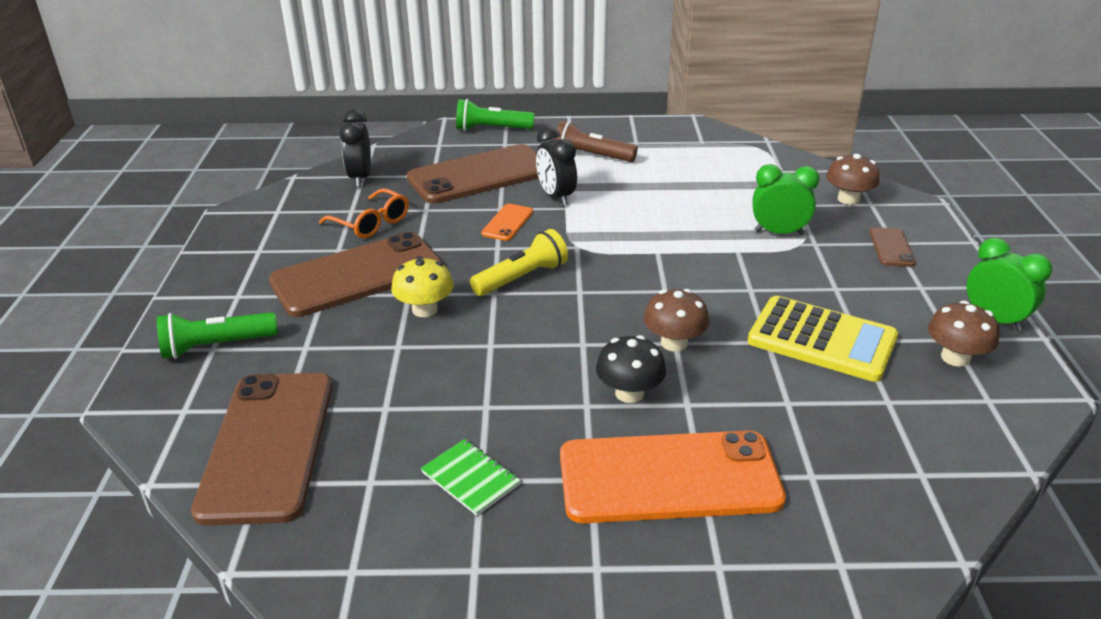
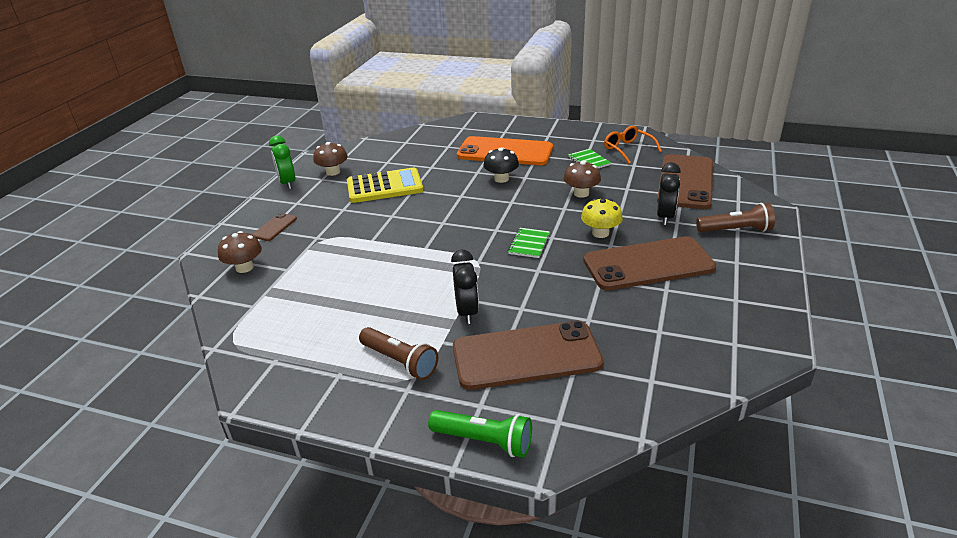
camera: 160 degrees left, 0 degrees up
green flashlight [157,312,278,359] -> brown flashlight [696,203,775,232]
orange glasses [319,188,409,238] -> orange glasses moved to [604,126,662,163]
black clock [340,109,371,187] -> black clock moved to [657,162,681,225]
yellow flashlight [470,229,568,296] -> green notebook [508,228,550,258]
orange phone [481,204,533,241] -> none
brown mushroom [644,289,709,352] -> brown mushroom moved to [563,161,601,198]
yellow calculator [748,296,898,382] -> yellow calculator turned 120 degrees clockwise [347,168,423,203]
green clock [752,164,820,235] -> none

